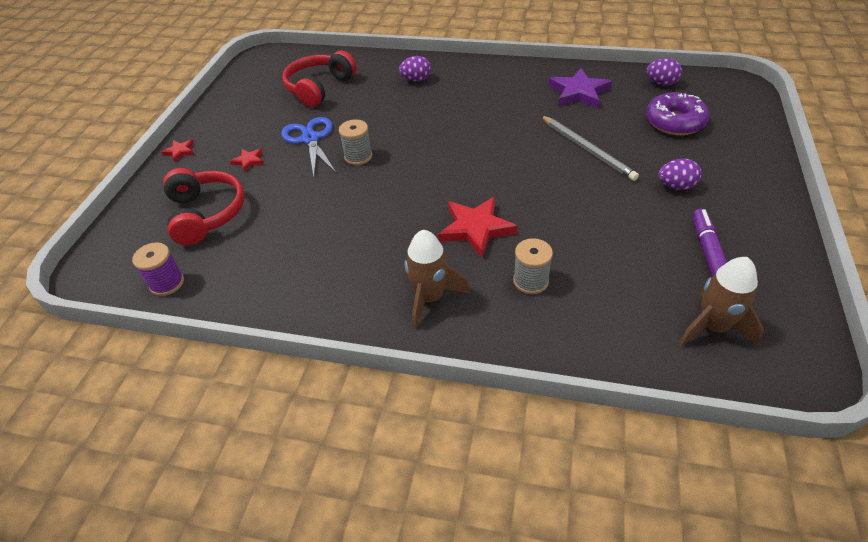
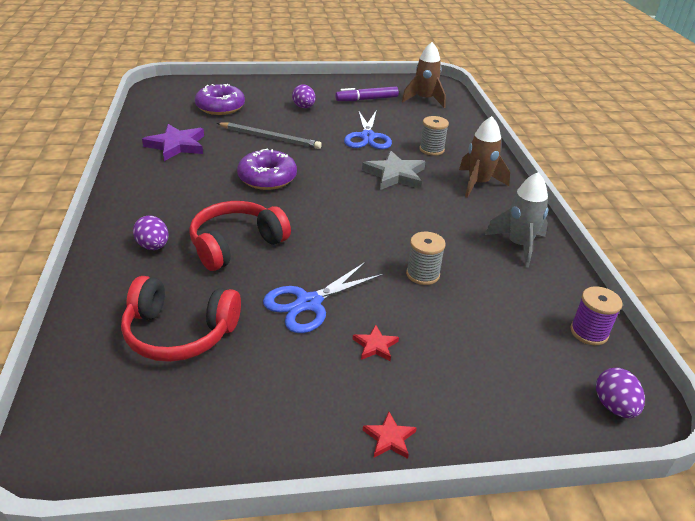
camera: 115 degrees left, 10 degrees down
red headphones [163,168,245,245] -> red headphones moved to [189,201,291,271]
grey spool [339,120,372,165] -> grey spool moved to [406,232,446,285]
red star [438,197,517,258] -> grey star [362,151,426,190]
grey pencil [541,116,639,181] -> grey pencil turned 75 degrees clockwise [217,122,322,149]
purple egg [646,58,682,86] -> purple egg moved to [596,368,645,418]
none -> purple donut [237,148,297,190]
none -> blue scissors [344,110,392,149]
none -> grey rocket [485,172,548,268]

